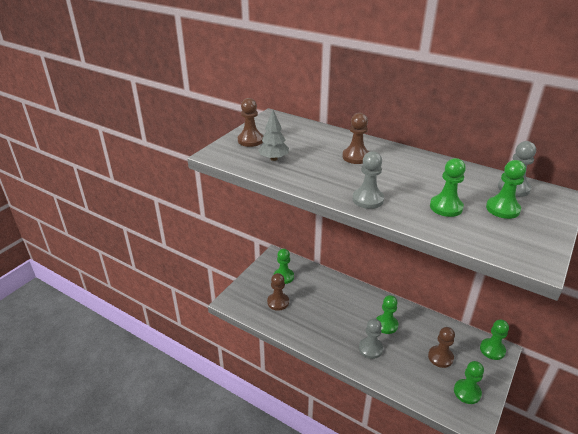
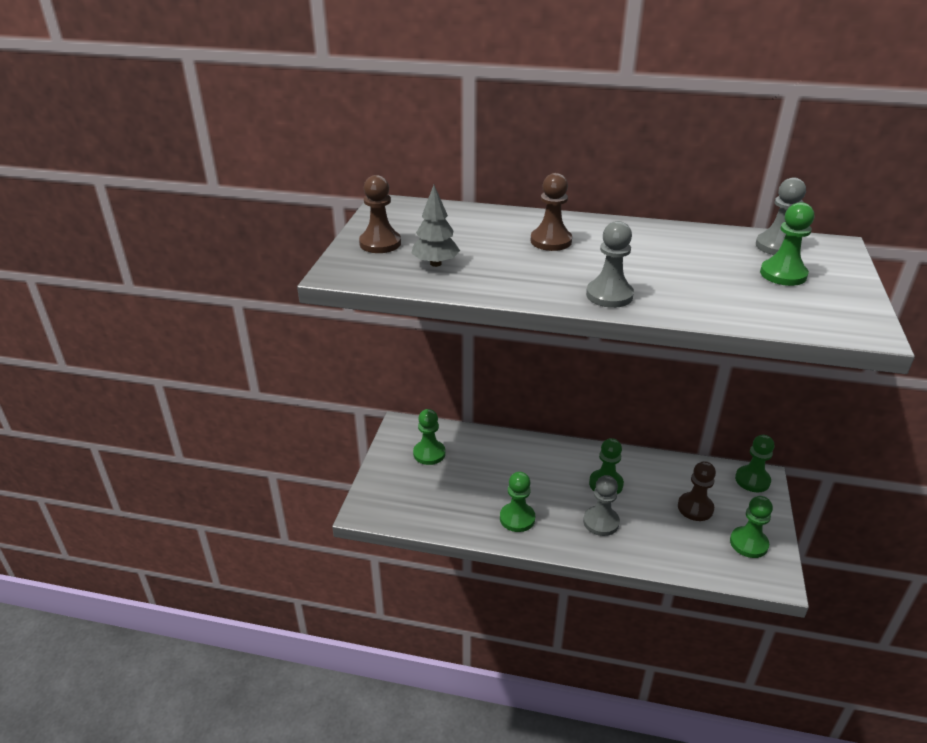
camera: 20 degrees left, 0 degrees up
brown pawn [267,273,289,311] -> none
green pawn [430,158,466,217] -> green pawn moved to [500,472,535,532]

